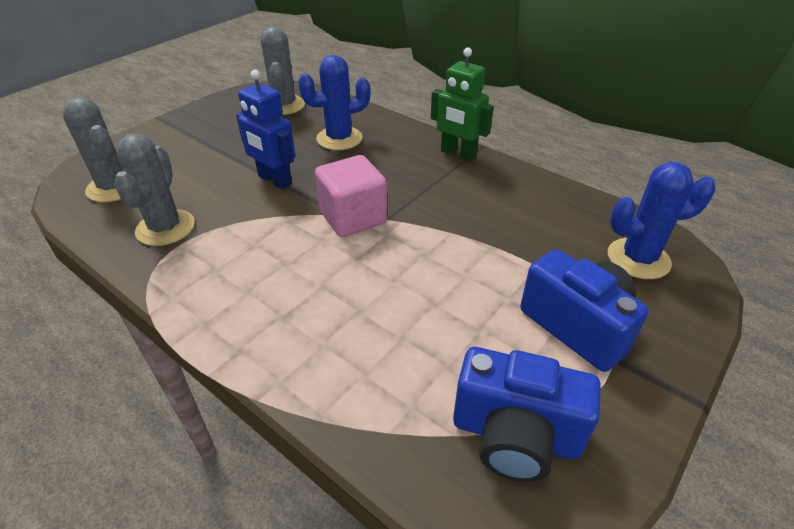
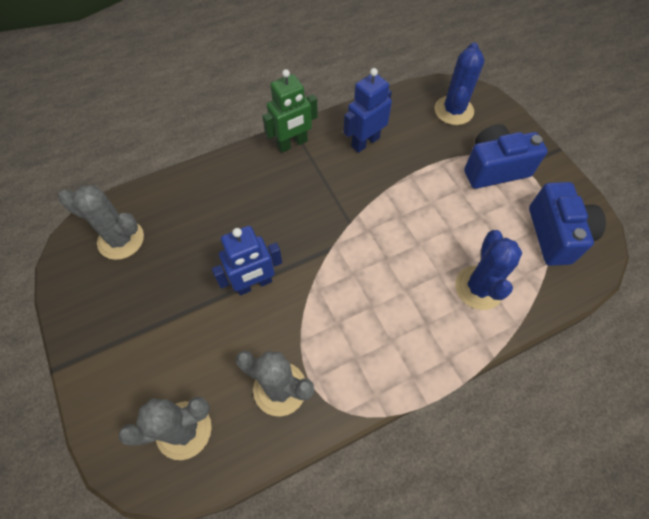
camera: 65 degrees left, 20 degrees up
blue cactus [298,55,371,150] -> blue cactus moved to [455,230,522,310]
pink cube [315,155,387,237] -> none
blue camera [453,347,601,482] -> blue camera turned 45 degrees counterclockwise [529,182,606,266]
none -> blue robot [343,68,392,153]

